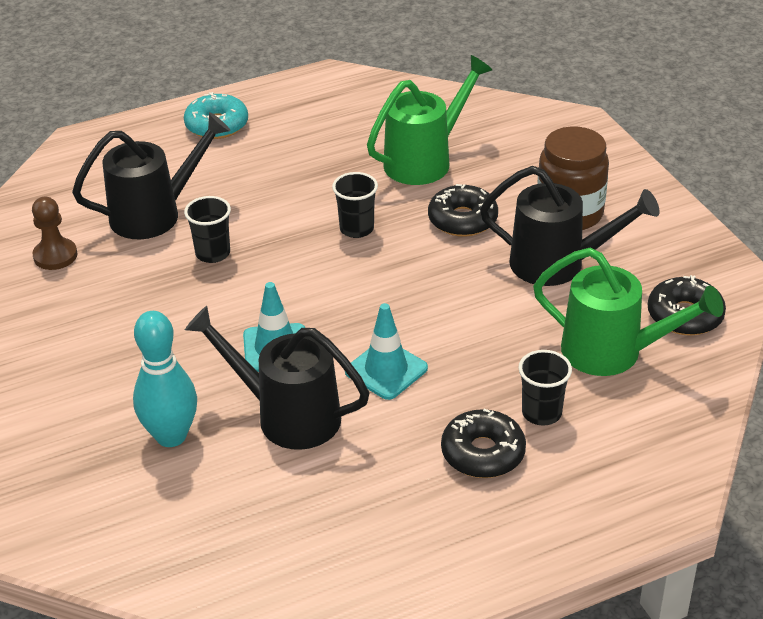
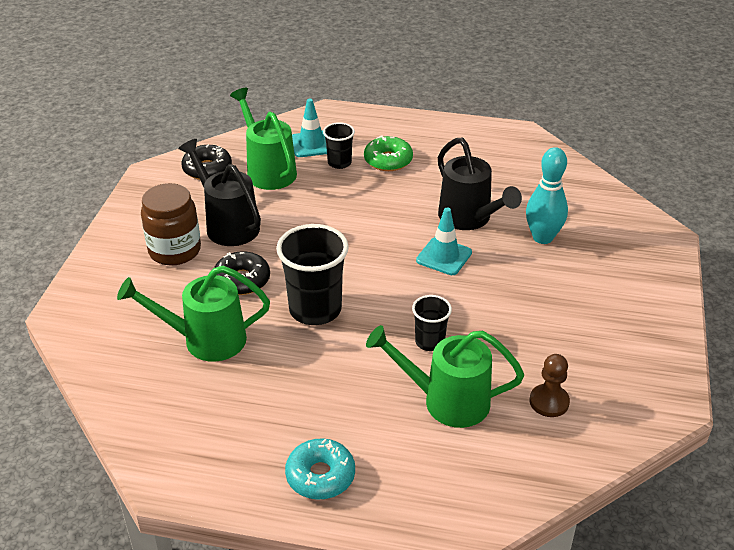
camera: 145 degrees left, 0 degrees up
black watering can [72,112,231,239] -> green watering can [366,325,524,428]
black cup [332,172,378,238] -> black cup [276,224,349,325], size x1.83
turquoise traffic cone [345,303,428,400] -> turquoise traffic cone moved to [292,98,327,157]
black donut [441,409,526,478] -> green donut [364,135,413,171]

